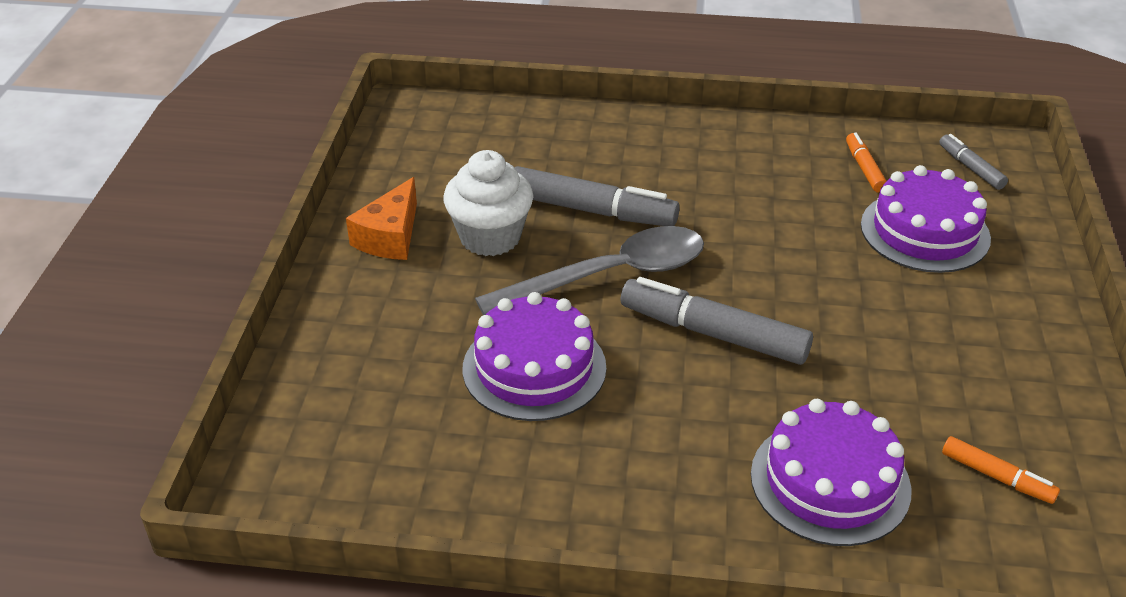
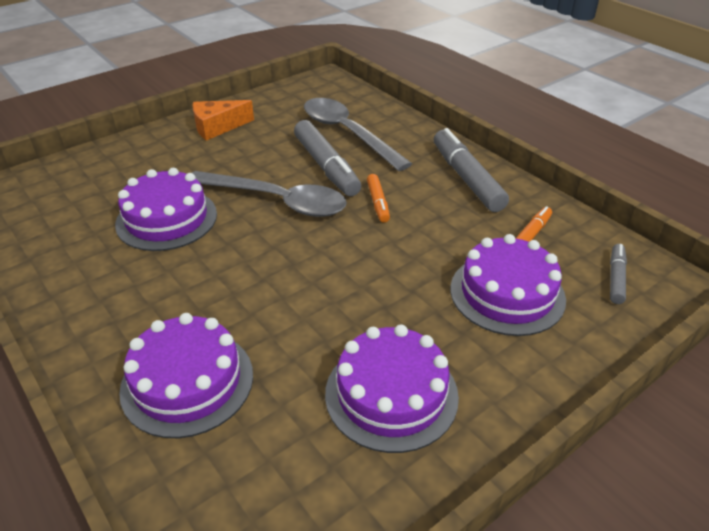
camera: 45 degrees right, 0 degrees up
white cupcake [443,150,533,256] -> none
grey marker [621,277,813,365] -> grey marker moved to [434,128,509,212]
orange marker [942,436,1060,504] -> orange marker moved to [367,174,390,223]
none -> grey spoon [304,98,412,171]
none -> purple cake [325,325,459,453]

